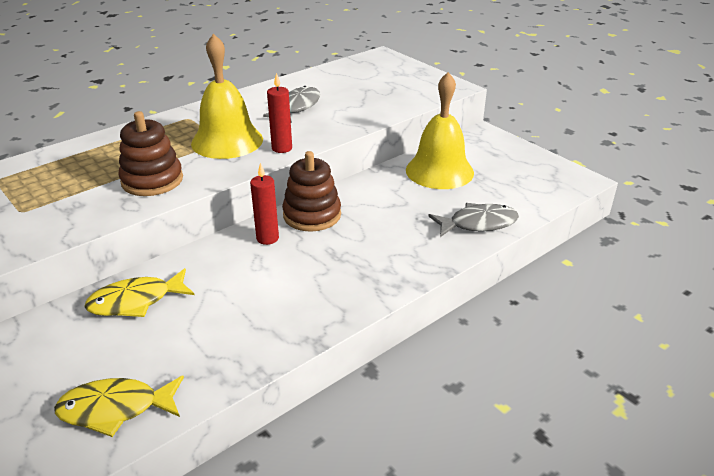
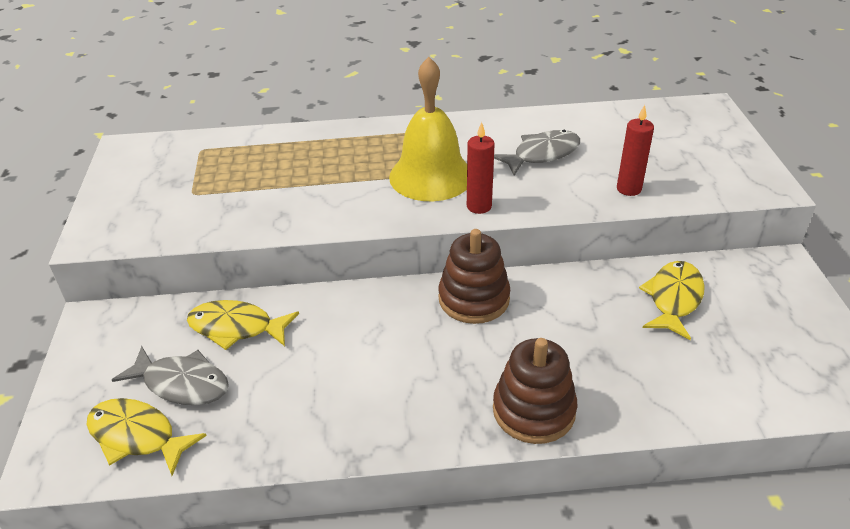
camera: 35 degrees right, 5 degrees up
brown stacking toy [119,111,183,196] -> brown stacking toy moved to [493,338,577,444]
red candle [250,163,279,245] -> red candle moved to [617,105,654,196]
yellow bell [406,72,474,189] -> yellow fish [639,261,705,340]
grey fish [428,203,519,237] -> grey fish moved to [112,346,229,405]

